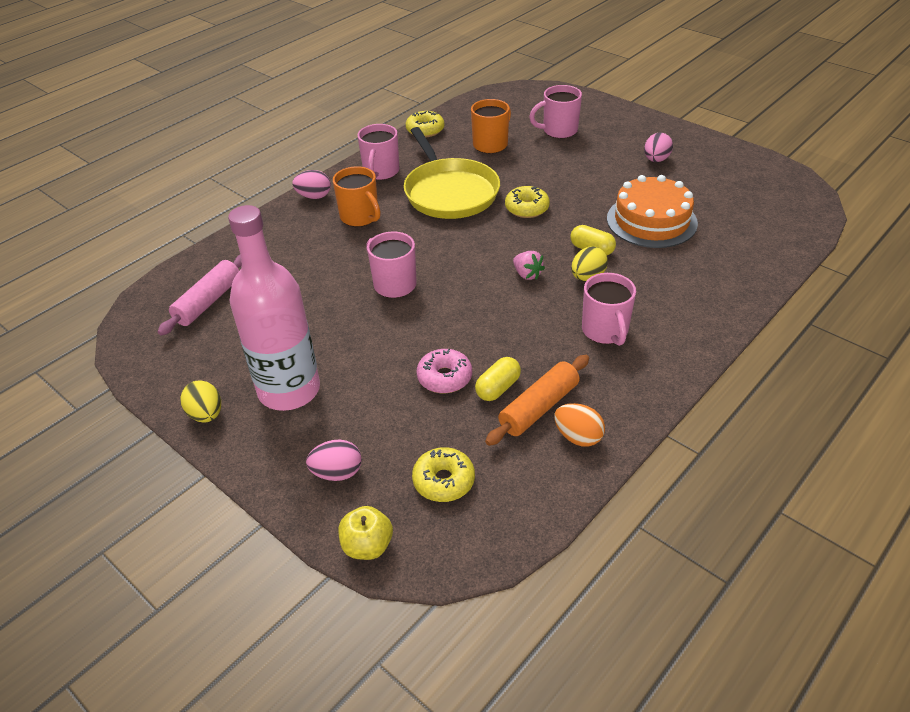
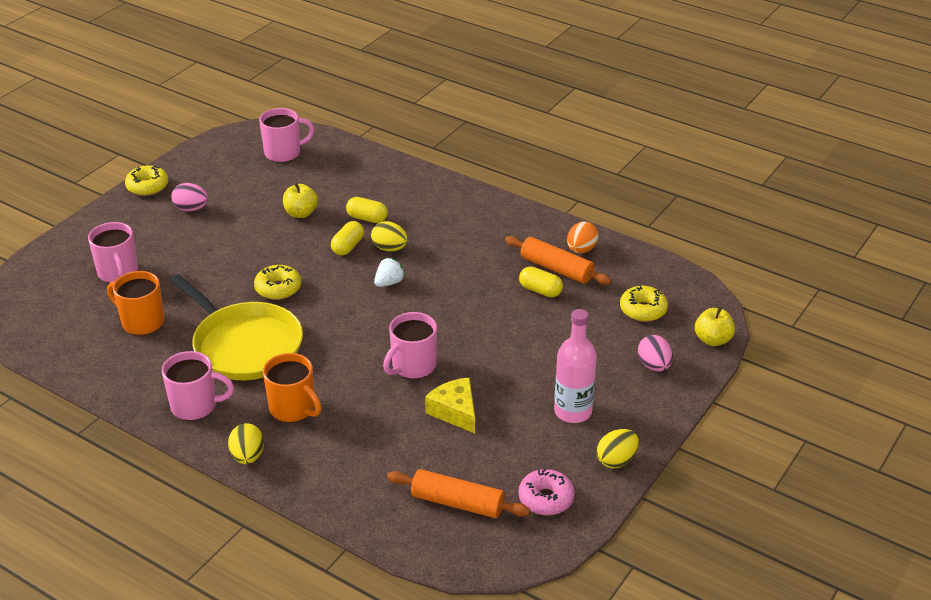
camera: 100 degrees left, 5 degrees down
pink rolling pin [158,255,242,335] -> orange rolling pin [387,469,530,518]
pink bottle [228,205,320,411] -> pink bottle [554,309,597,423], size x0.65
pink egg [292,170,331,199] -> yellow egg [228,423,264,464]
orange mug [333,166,381,227] -> orange mug turned 90 degrees clockwise [263,353,322,422]
yellow pan [404,127,500,219] -> yellow pan turned 75 degrees clockwise [170,274,303,380]
yellow donut [406,111,444,137] -> yellow donut moved to [125,165,168,196]
pink donut [416,349,472,393] -> pink donut moved to [519,469,575,515]
pink strawberry [513,251,545,280] -> white strawberry [374,258,405,287]
pink mug [582,273,636,346] -> pink mug moved to [259,108,315,162]
orange cake [607,175,698,248] -> yellow apple [283,183,318,218]
none -> yellow capsule [346,197,388,223]
none -> yellow cheese [425,377,475,433]

